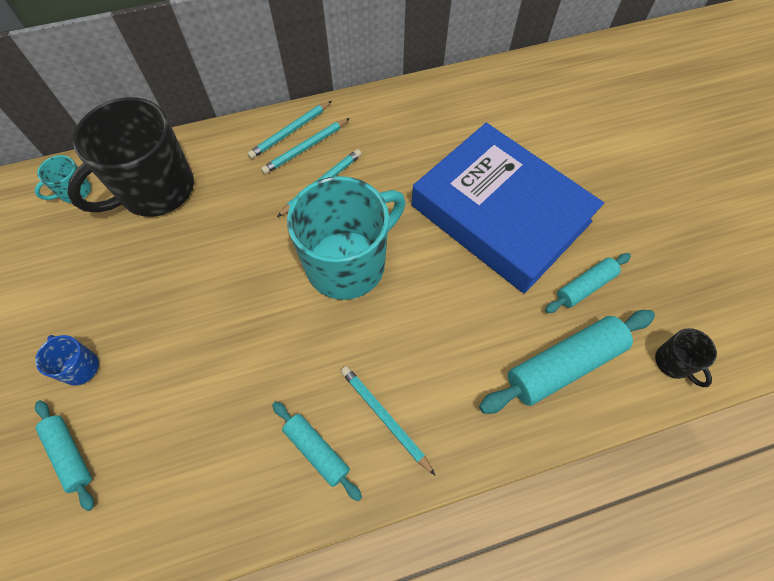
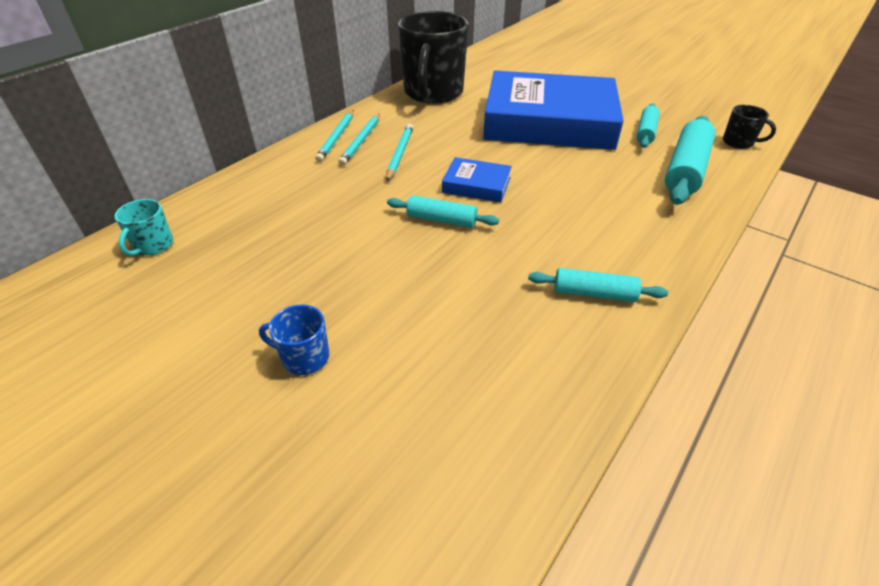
camera: 35 degrees left, 20 degrees down
turquoise rolling pin [35,400,94,511] -> turquoise rolling pin moved to [387,195,499,228]
black mug [67,97,194,217] -> black mug moved to [398,11,469,104]
turquoise mug [287,176,406,300] -> blue book [442,157,512,202]
turquoise pencil [341,366,435,475] -> none

